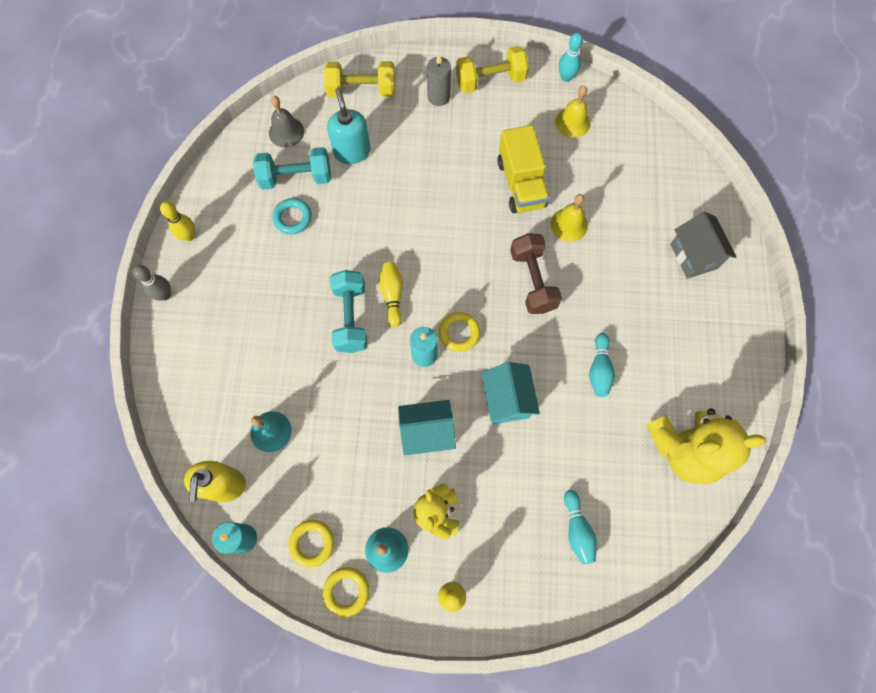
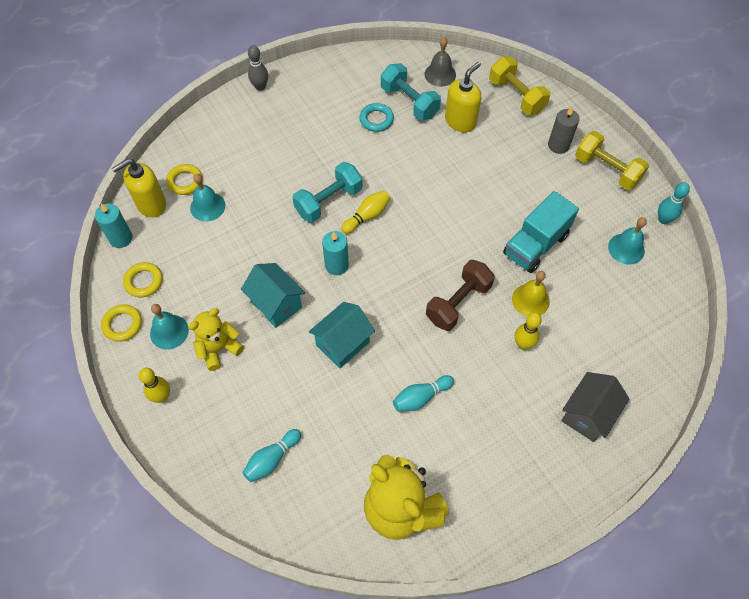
camera: 55 degrees right, 10 degrees down
yellow bowling pin [160,202,195,241] -> yellow bowling pin moved to [515,313,542,350]
turquoise soap dispenser [327,88,370,164] -> yellow soap dispenser [445,62,481,132]
yellow ring [439,312,480,352] -> yellow ring moved to [166,164,203,195]
yellow truck [498,125,550,213] -> turquoise truck [503,191,579,273]
yellow bell [555,86,591,138] -> turquoise bell [608,217,647,265]

